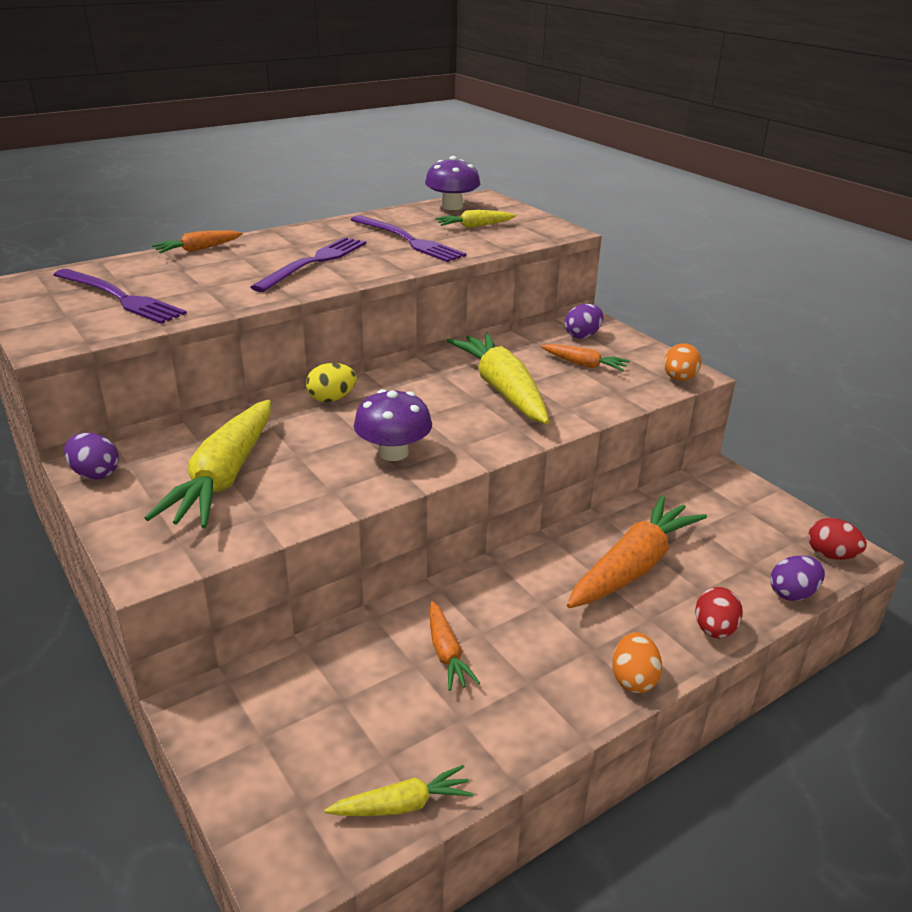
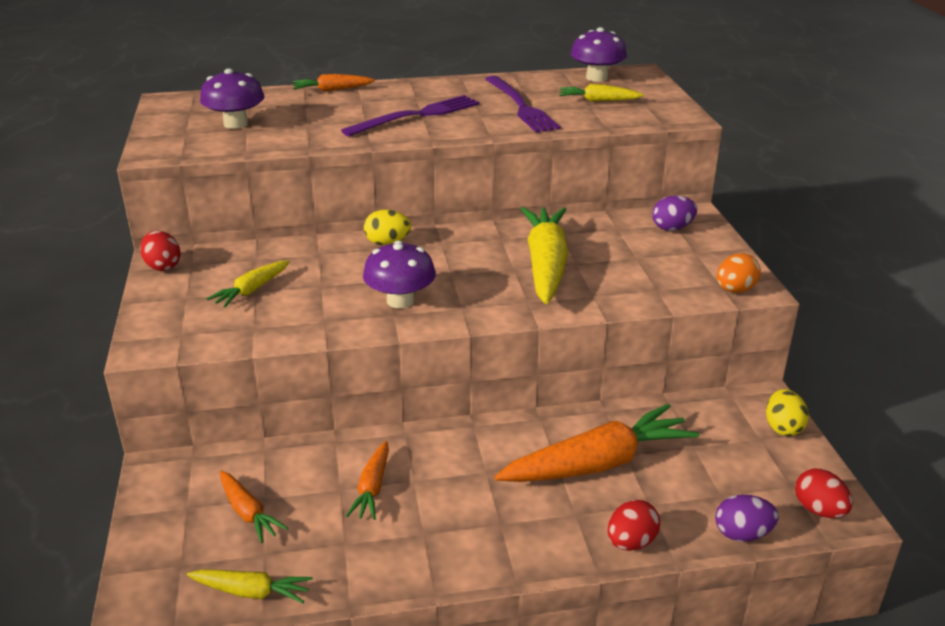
camera: 25 degrees right, 0 degrees up
purple fork [54,269,187,324] -> purple mushroom [200,69,265,129]
purple egg [64,433,119,480] -> red egg [140,231,181,271]
yellow carrot [145,400,271,528] -> yellow carrot [207,260,290,308], size x0.51
orange carrot [541,344,630,371] -> orange carrot moved to [220,471,288,543]
orange egg [612,632,662,693] -> none
none -> yellow egg [766,389,809,436]

